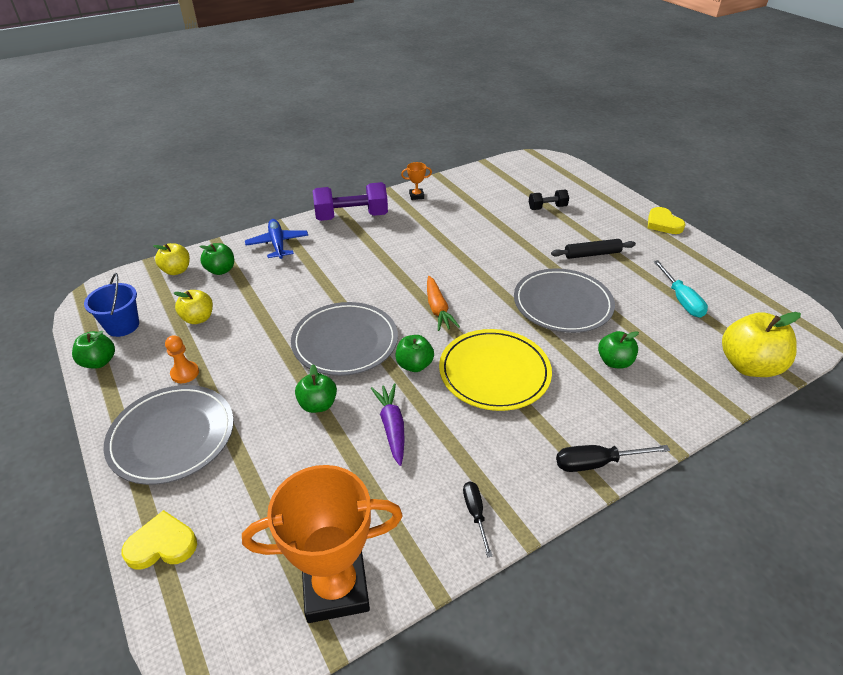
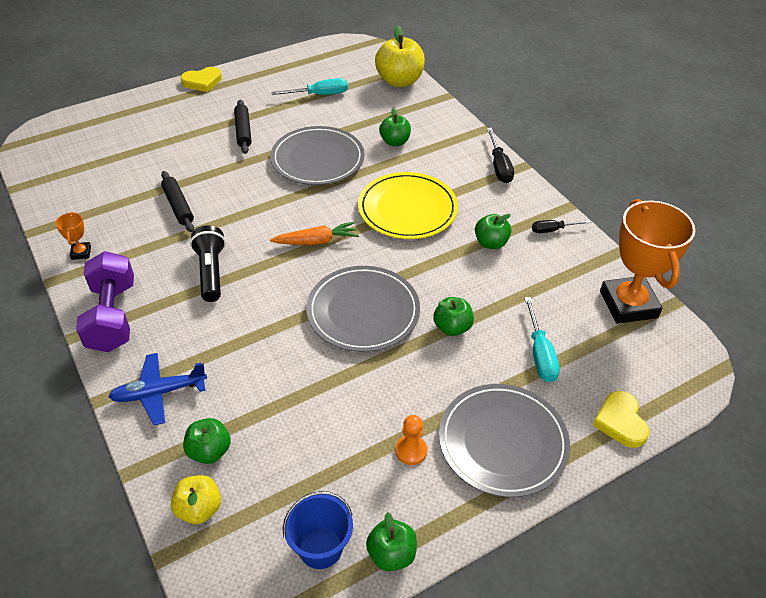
camera: 90 degrees left, 5 degrees up
yellow apple [174,290,213,324] -> none
purple carrot [371,384,404,466] -> none
green apple [396,335,434,372] -> green apple moved to [475,214,512,249]
black dumbbell [529,190,569,210] -> none
none -> black rolling pin [161,171,194,232]
none -> black flashlight [190,225,226,302]
none -> turquoise screwdriver [524,297,560,382]

